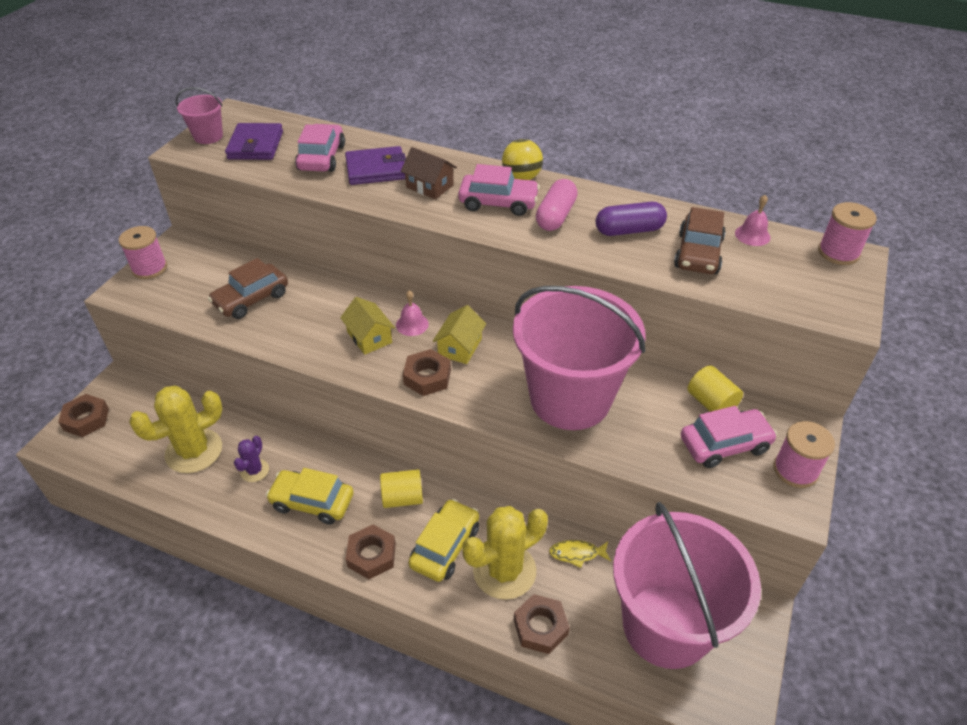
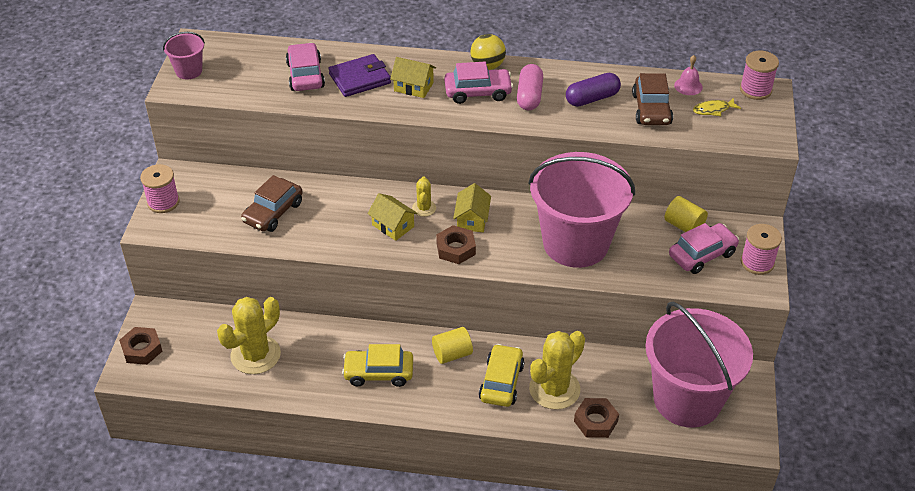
camera: 15 degrees left, 0 degrees up
purple wallet [225,123,283,160] -> none
purple cactus [234,436,269,482] -> none
brown nut [346,525,396,579] -> none
pink bell [396,290,429,336] -> yellow cactus [412,177,436,217]
brown house [401,147,457,199] -> yellow house [390,57,436,98]
yellow fish [549,540,611,568] -> yellow fish moved to [693,97,741,116]

